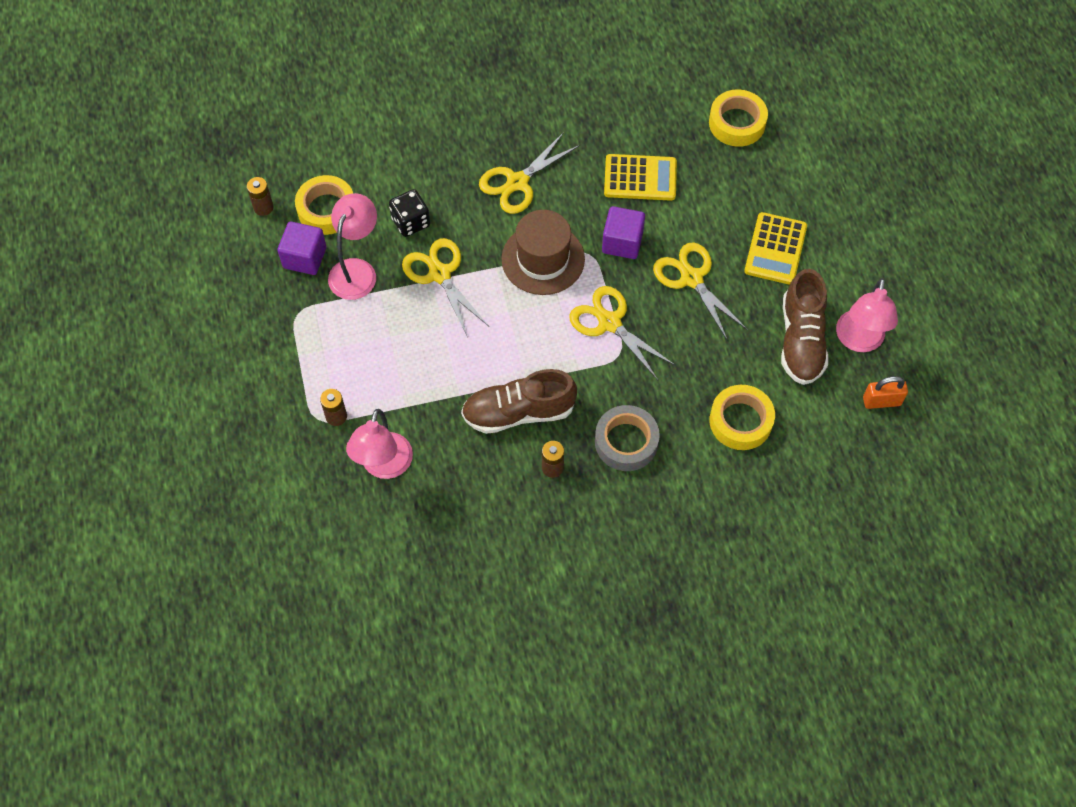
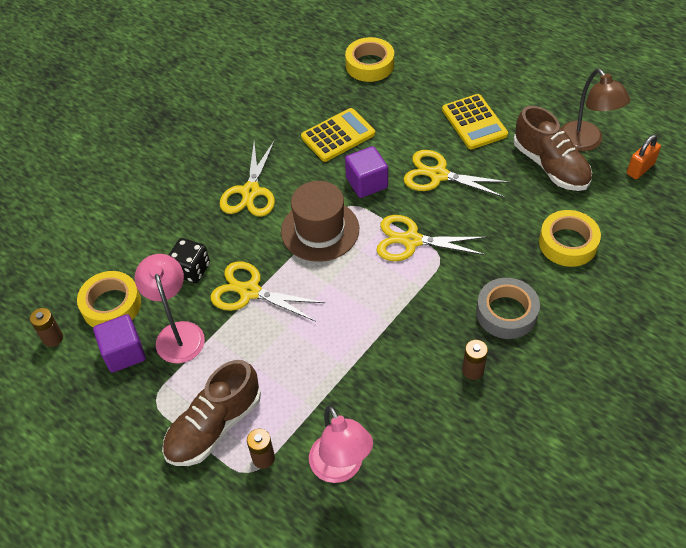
camera: 35 degrees left, 10 degrees down
brown shoe [461,369,577,434] -> brown shoe moved to [162,360,261,466]
pink lamp [836,278,898,352] -> brown lamp [561,69,630,151]

